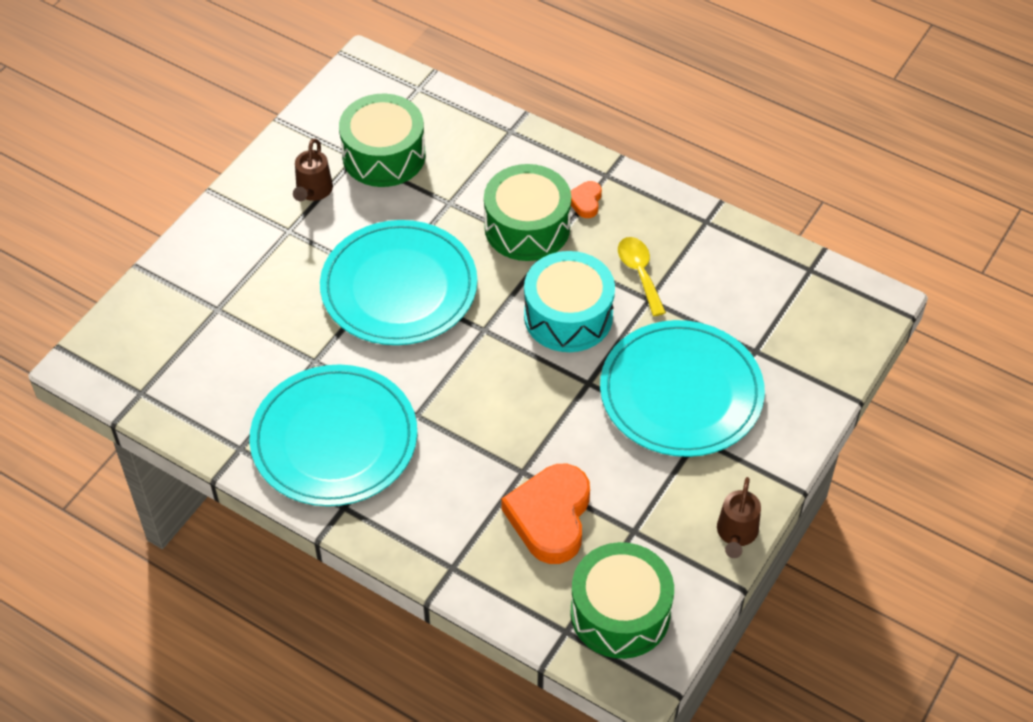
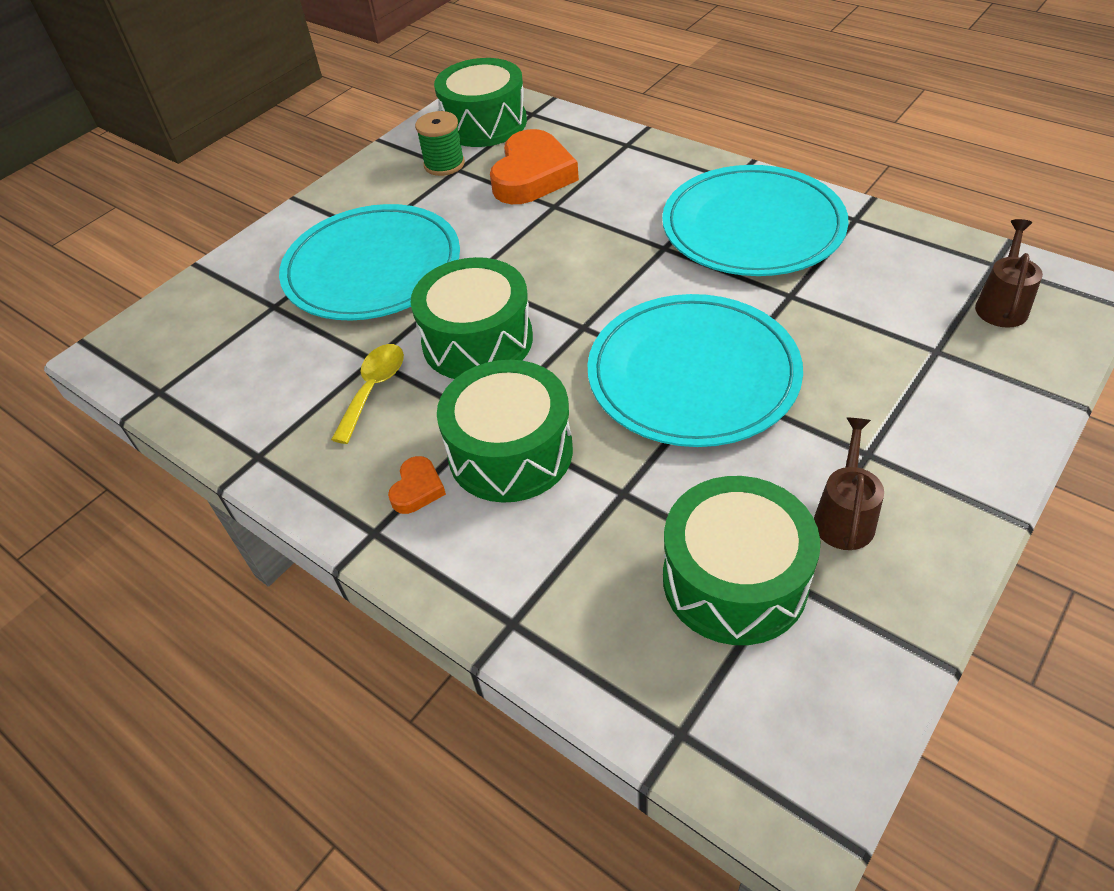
camera: 170 degrees left, 5 degrees down
turquoise drum [524,251,615,352] -> green drum [410,257,533,379]
yellow spoon [618,237,666,316] -> yellow spoon turned 150 degrees counterclockwise [331,344,404,444]
brown watering can [717,477,761,558] -> brown watering can moved to [975,219,1043,328]
none -> green spool [415,111,465,176]

